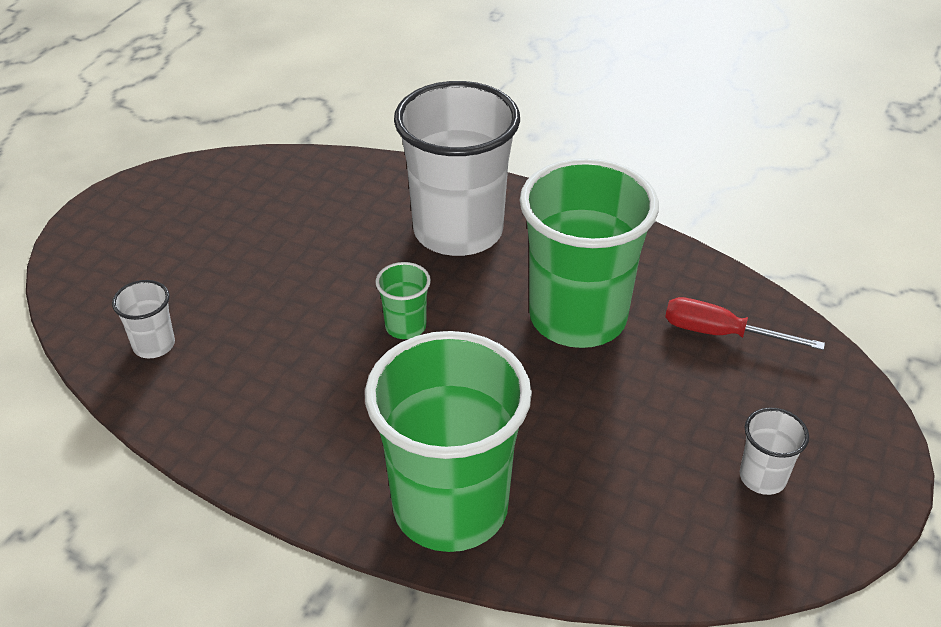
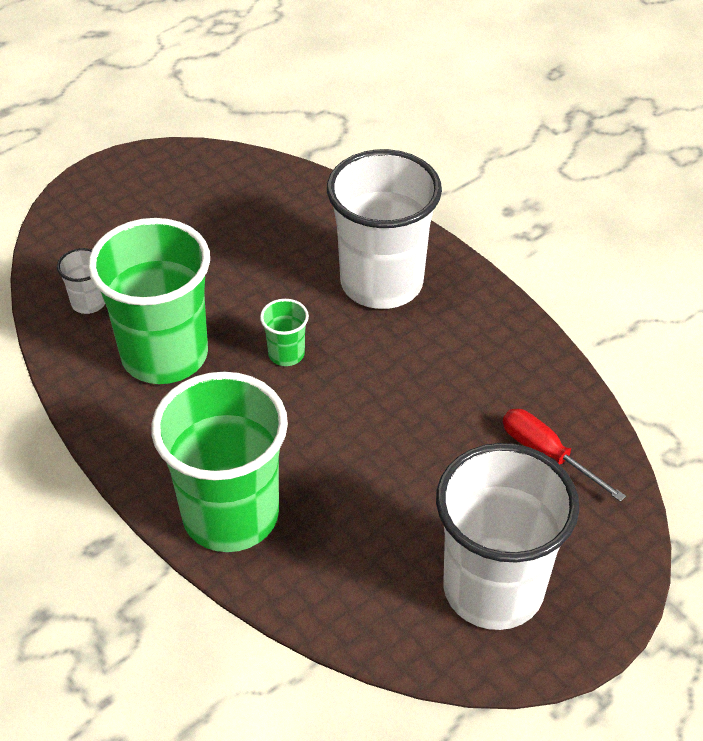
camera: 25 degrees right, 5 degrees up
green cup [520,158,659,348] -> green cup moved to [88,218,210,384]
white cup [740,408,809,495] -> white cup [436,443,579,630], size x2.39

